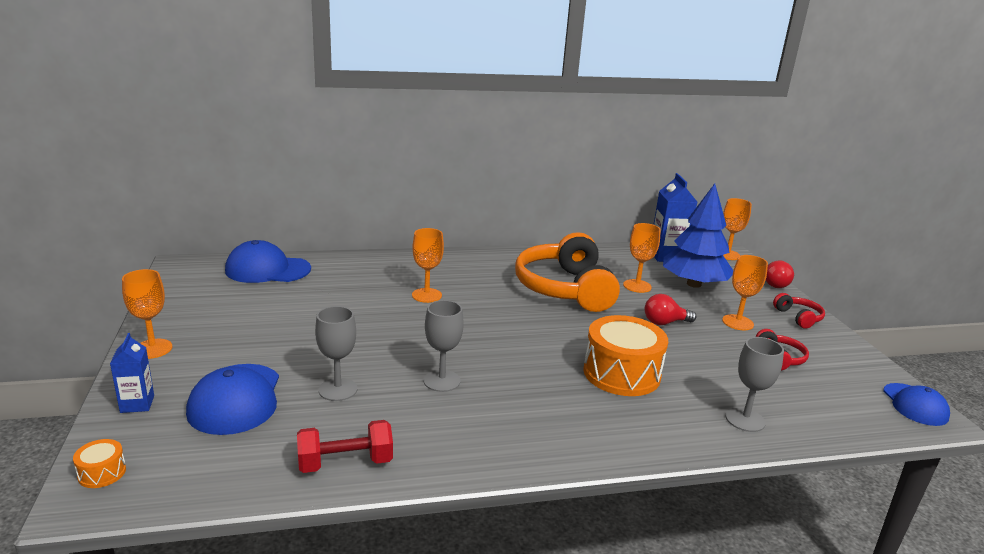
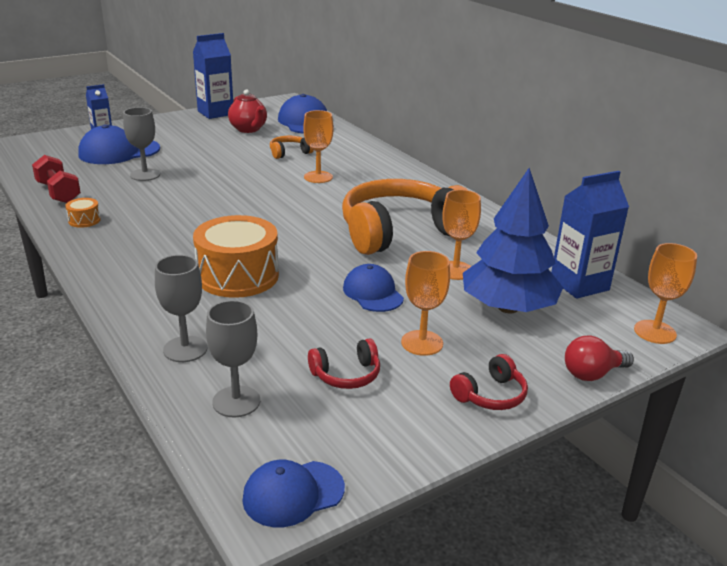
camera: 70 degrees right, 5 degrees up
orange drum [73,439,126,488] -> orange drum moved to [66,198,101,228]
orange goblet [122,269,173,359] -> none
grey goblet [424,300,464,392] -> grey goblet moved to [206,300,260,418]
red light bulb [645,294,696,325] -> blue cap [343,264,404,312]
none -> blue carton [193,33,233,119]
none -> red teapot [228,89,267,133]
none -> orange headphones [270,136,314,159]

